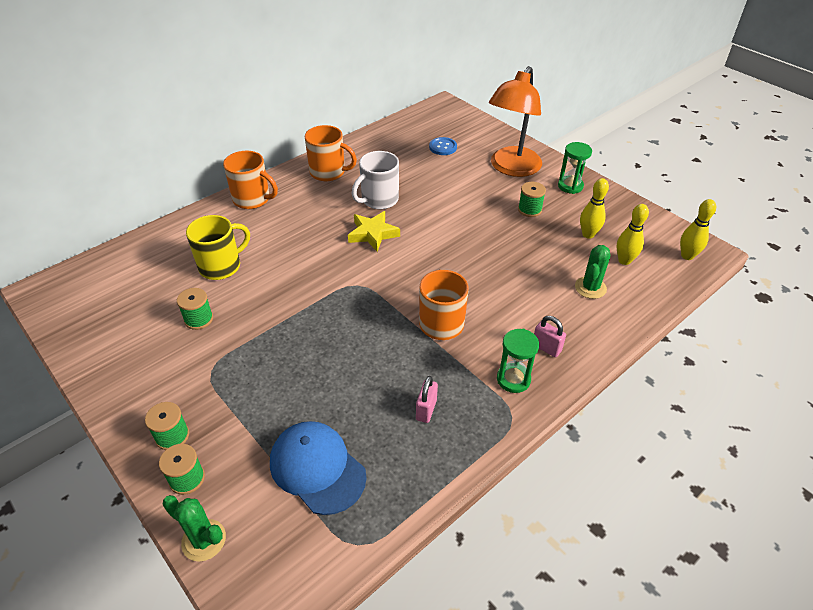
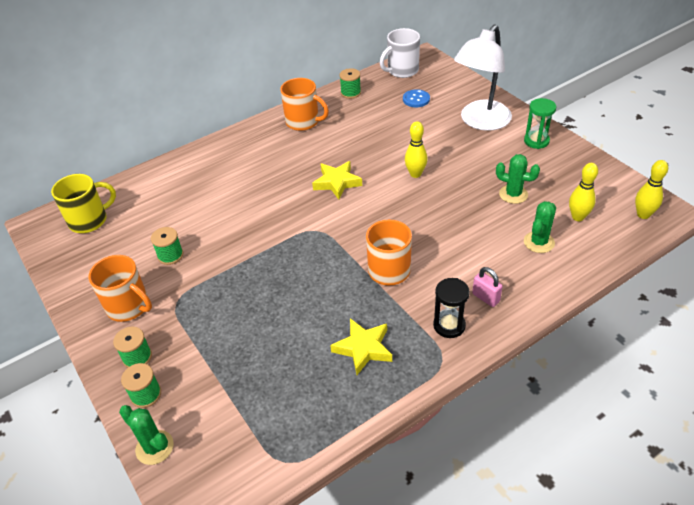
camera: 10 degrees right, 0 degrees up
yellow mug [186,215,250,280] -> yellow mug moved to [51,174,116,233]
orange mug [223,151,278,209] -> orange mug moved to [89,255,152,322]
blue cap [270,421,367,515] -> none
white mug [352,151,399,210] -> white mug moved to [380,28,420,78]
pink padlock [416,376,438,423] -> yellow star [330,318,392,375]
orange lamp [489,66,542,177] -> white lamp [454,25,512,131]
green hourglass [497,329,539,393] -> black hourglass [433,278,470,338]
green spool [518,182,546,217] -> green spool moved to [339,68,361,99]
yellow bowling pin [580,178,609,239] -> yellow bowling pin moved to [405,121,428,178]
none -> green cactus [496,154,540,204]

